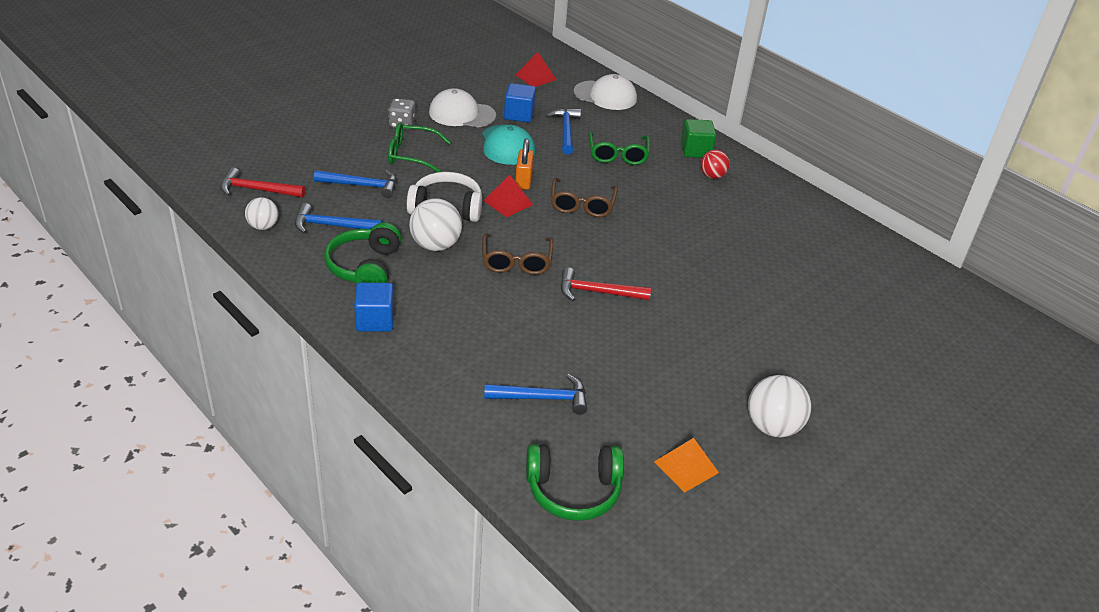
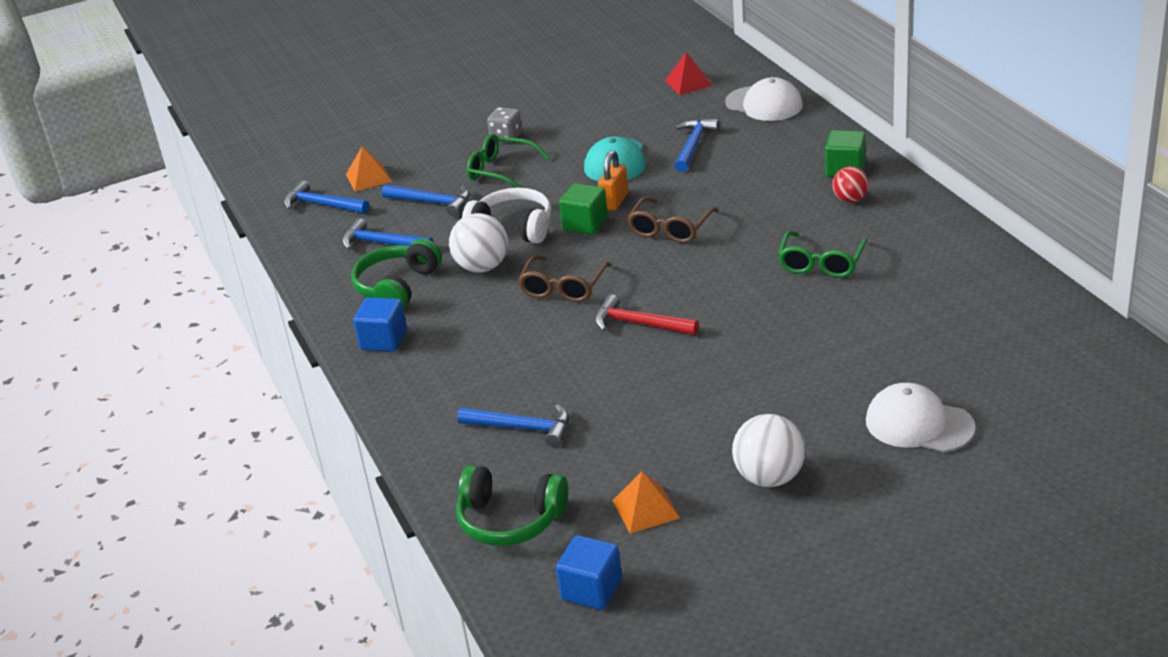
camera: 25 degrees right, 5 degrees down
red hammer [221,167,305,197] -> blue hammer [284,180,369,214]
white ball [245,197,278,230] -> none
white cap [429,88,496,128] -> white cap moved to [866,383,976,452]
red pyramid [484,175,533,217] -> green cube [559,183,608,235]
blue cube [504,83,536,123] -> blue cube moved to [556,535,622,610]
green glasses [589,131,650,165] -> green glasses moved to [778,231,867,278]
none -> orange pyramid [346,146,392,192]

